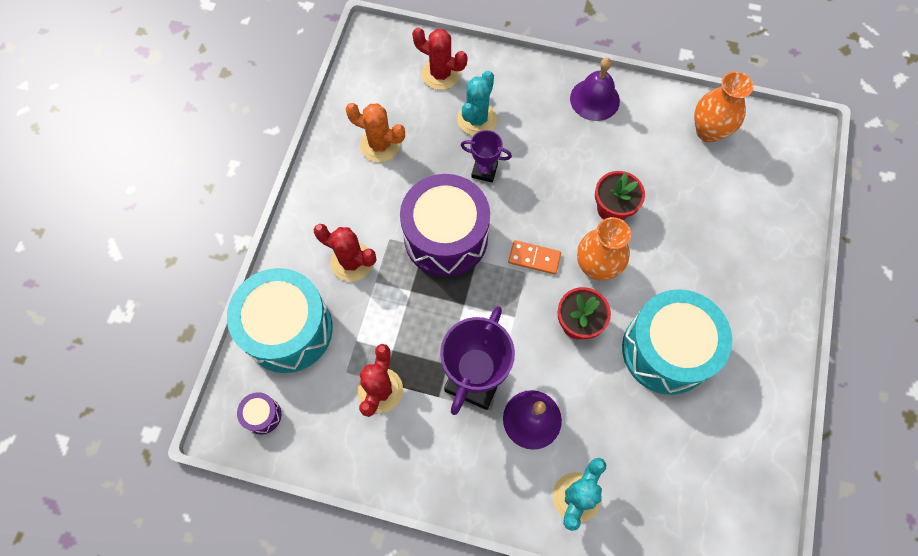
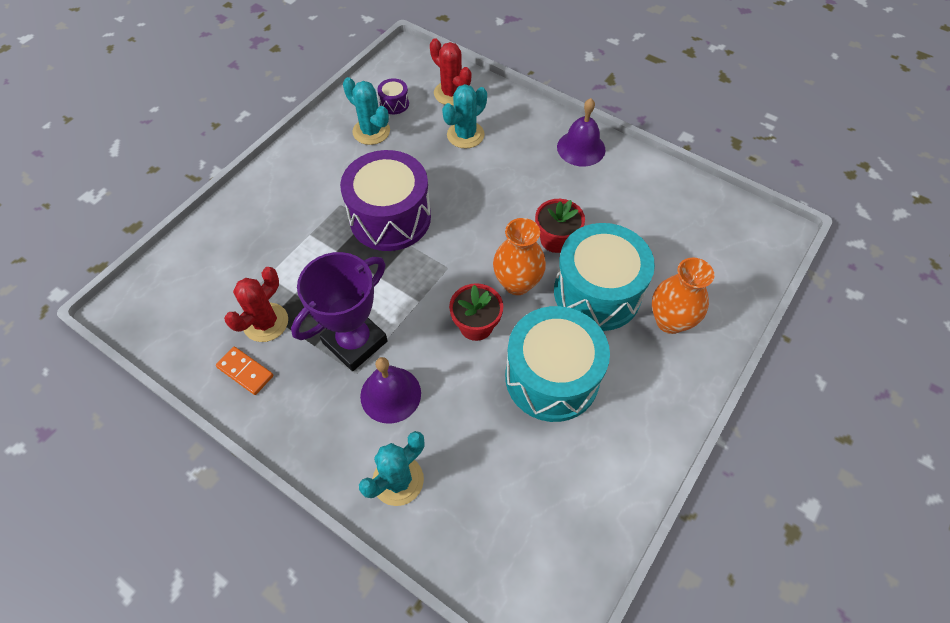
camera: 20 degrees right, 10 degrees down
turquoise drum [227,268,333,373] -> turquoise drum moved to [554,223,655,331]
purple drum [237,392,281,435] -> purple drum moved to [377,79,409,114]
red cactus [313,224,376,282] -> none
orange cactus [345,103,405,162] -> turquoise cactus [343,77,390,145]
purple trophy [461,130,512,183] -> none
orange domino [508,240,561,274] -> orange domino moved to [216,347,273,395]
orange vase [694,71,754,143] -> orange vase moved to [652,258,714,334]

